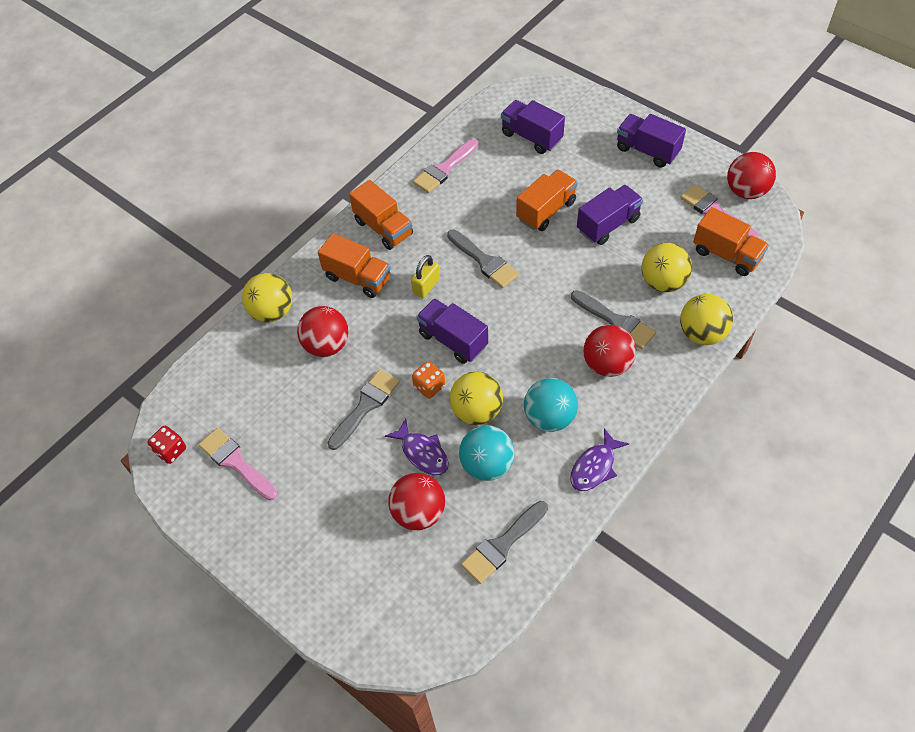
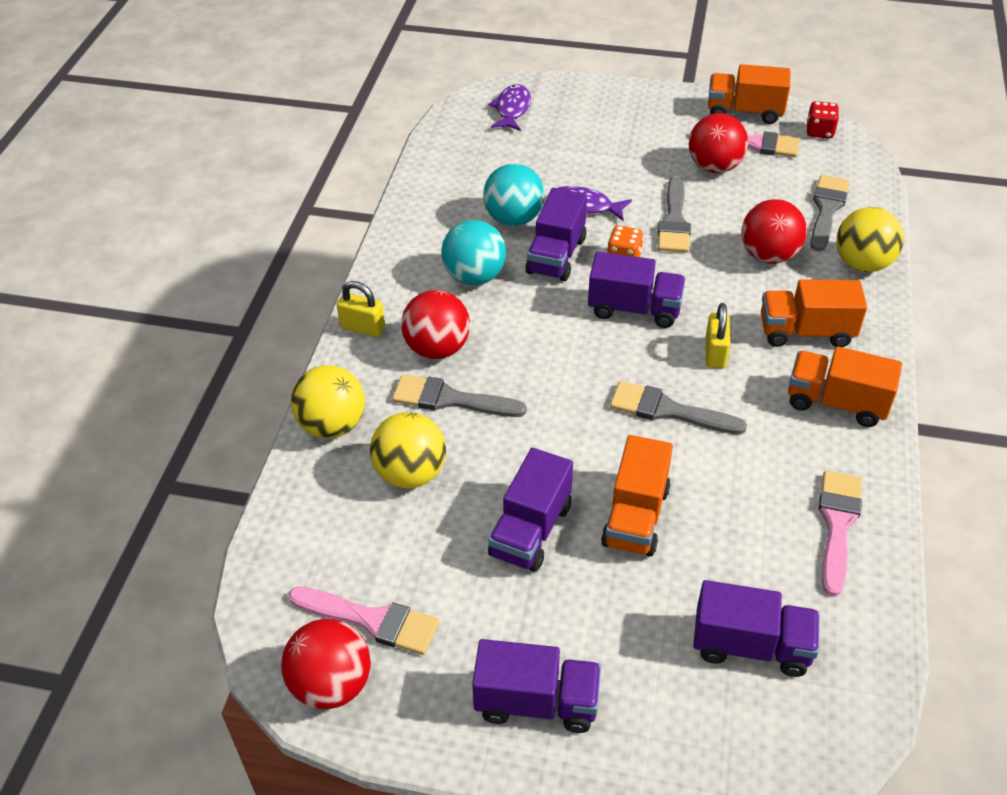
camera: 150 degrees right, 10 degrees down
red ball [389,473,445,530] -> red ball moved to [689,113,748,173]
yellow ball [450,372,503,425] -> purple truck [525,188,587,281]
grey brush [461,501,548,584] -> grey brush moved to [810,175,849,252]
purple fish [570,428,629,491] -> purple fish moved to [489,84,531,131]
orange truck [693,207,769,276] -> orange truck moved to [708,64,790,124]
none -> yellow padlock [337,281,385,337]

